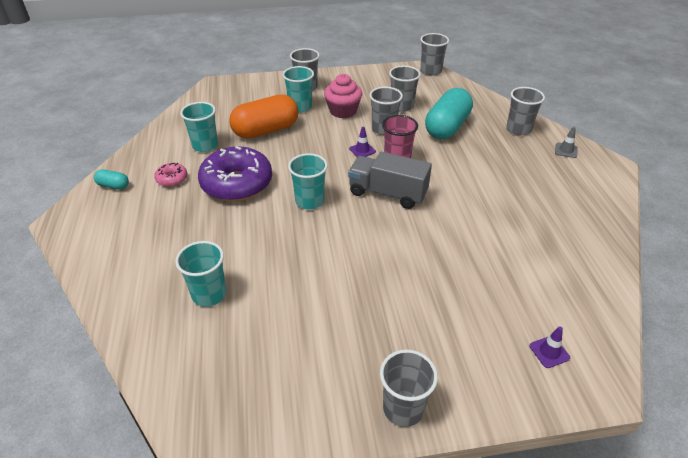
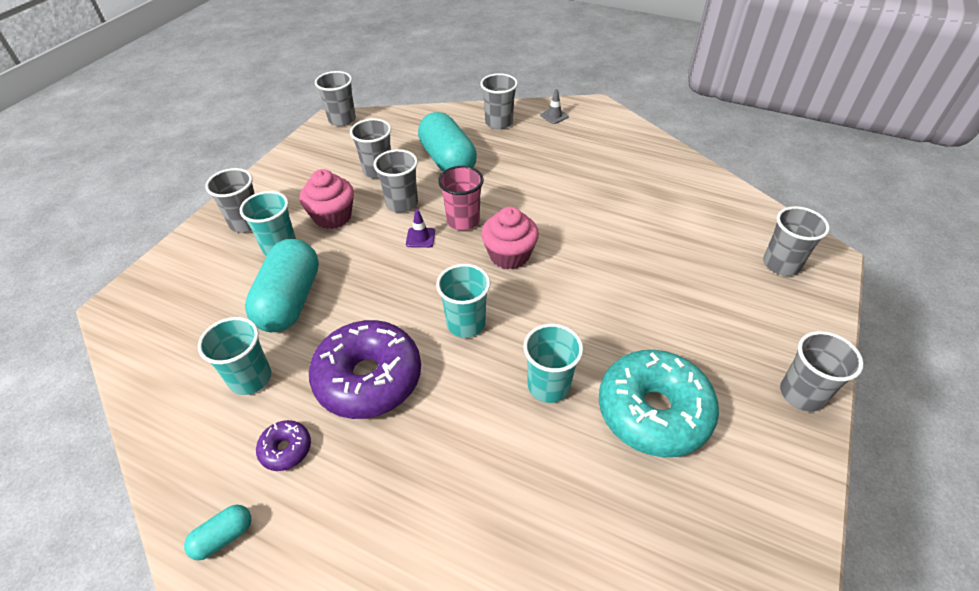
camera: 55 degrees left, 5 degrees up
pink donut [154,163,187,187] -> purple donut [256,420,311,471]
turquoise cup [175,241,227,307] -> turquoise cup moved to [523,324,583,403]
orange capsule [229,94,298,139] -> turquoise capsule [245,239,319,332]
grey truck [348,151,432,209] -> pink cupcake [481,207,539,269]
purple traffic cone [529,327,570,368] -> grey cup [763,206,830,276]
none -> turquoise donut [599,350,719,457]

